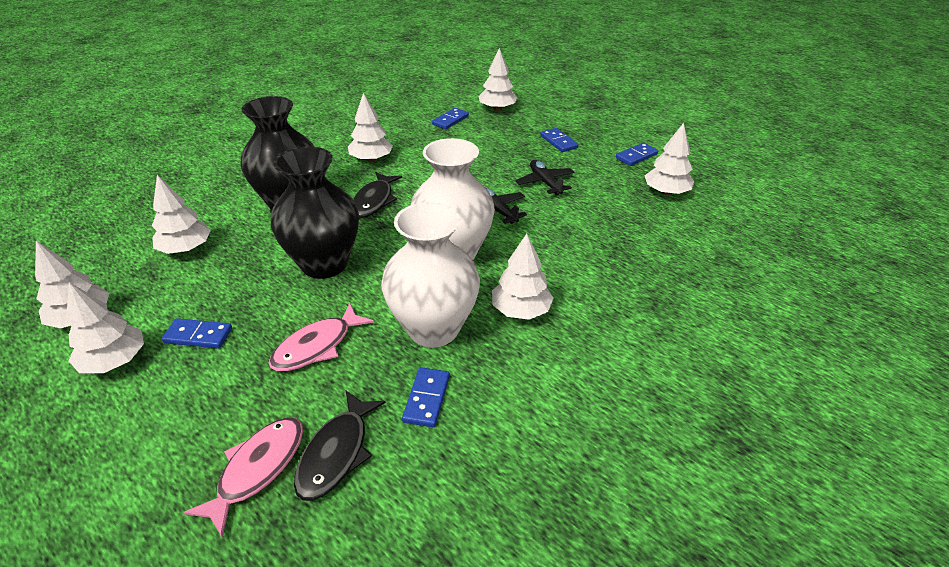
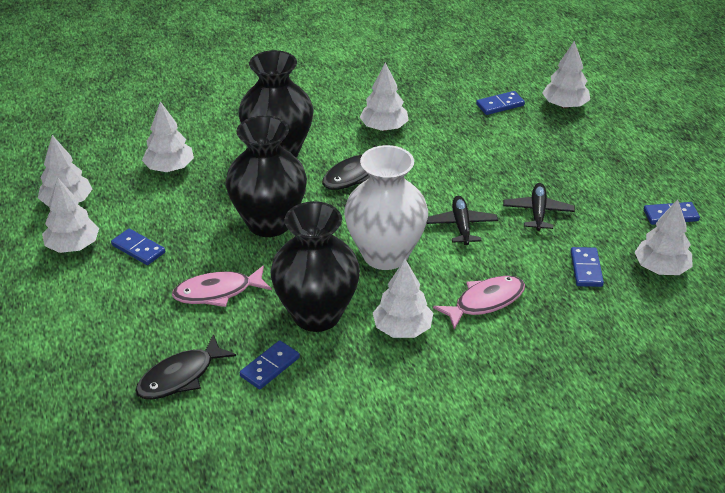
camera: 30 degrees right, 0 degrees up
pink fish [183,417,303,538] -> pink fish moved to [433,276,525,330]
white vase [381,202,480,347] -> black vase [270,201,360,332]
blue domino [540,128,578,152] -> blue domino moved to [571,247,604,287]

